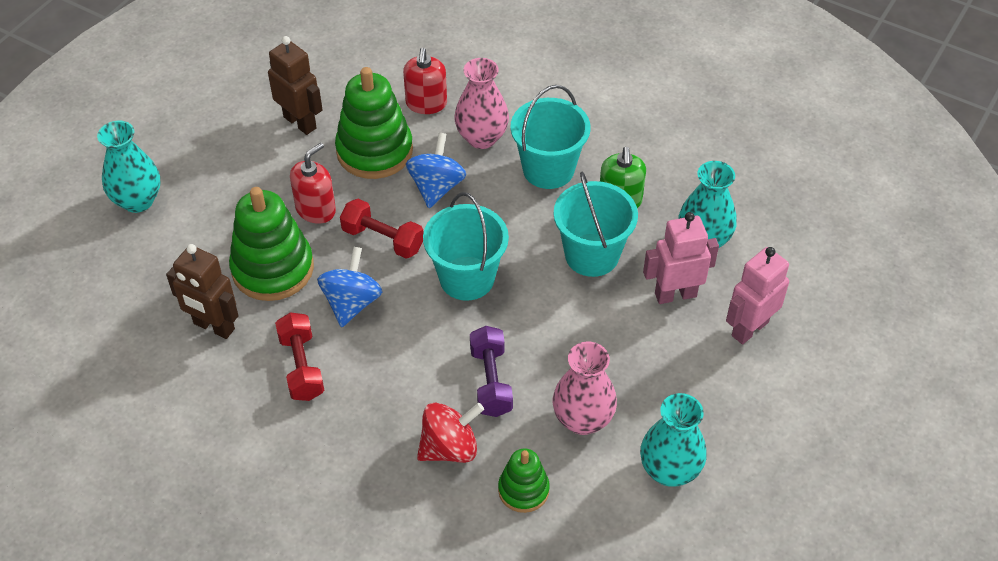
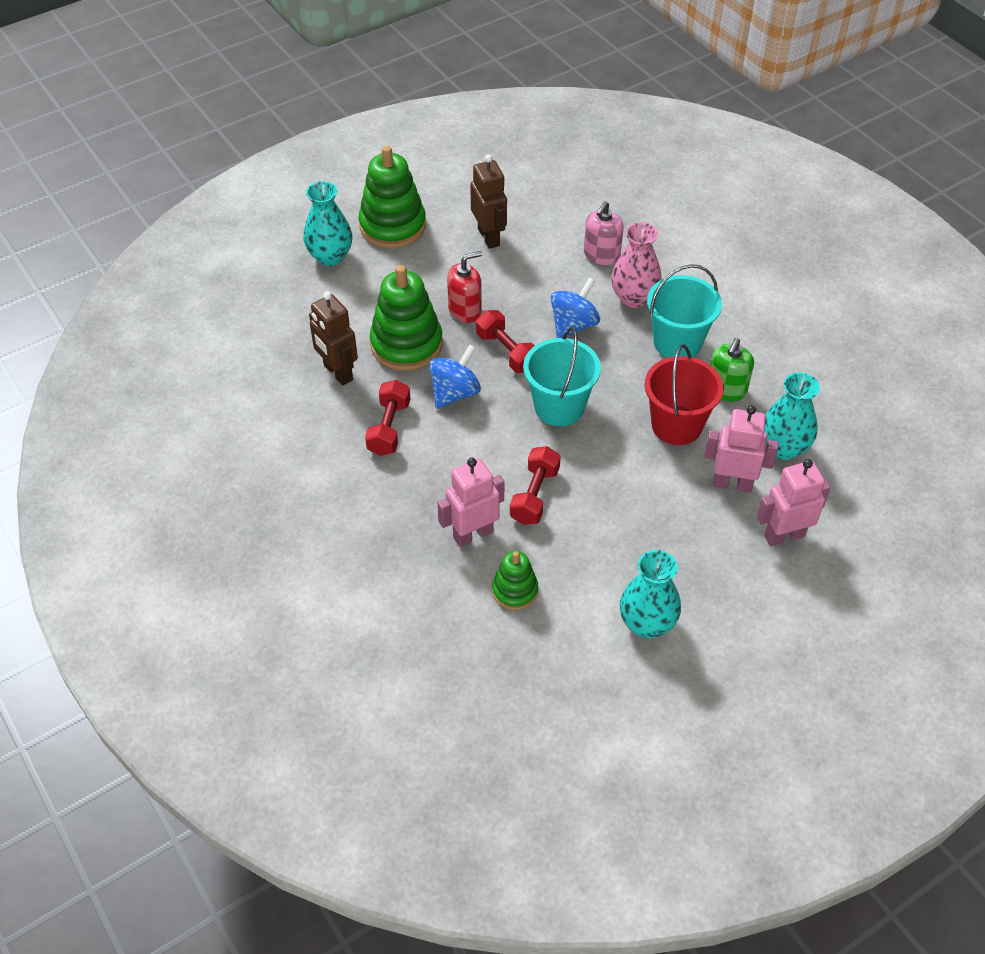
camera: 25 degrees right, 0 degrees up
green stacking toy [335,67,413,179] -> green stacking toy moved to [359,146,426,248]
red soap dispenser [403,48,447,114] -> pink soap dispenser [584,201,624,265]
red spinning top [417,403,484,463] -> pink robot [437,458,504,547]
purple dumbbell [470,326,513,417] -> red dumbbell [510,446,561,525]
pink vase [553,341,617,435] -> none
turquoise bucket [554,172,638,277] -> red bucket [645,344,724,445]

